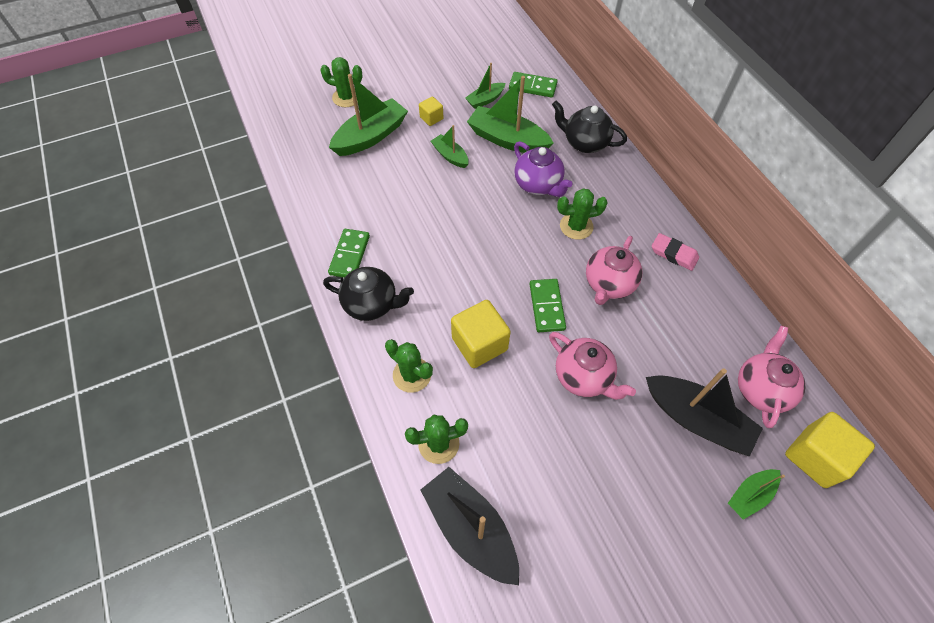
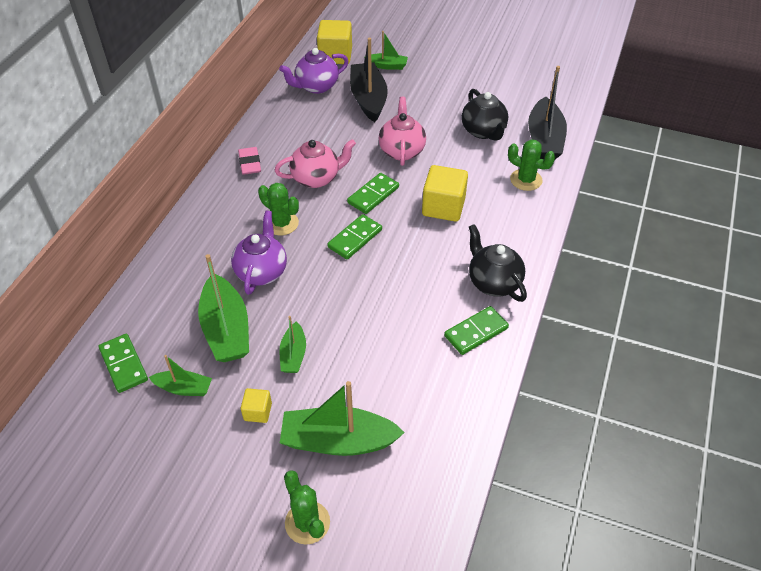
camera: 135 degrees left, 10 degrees down
green cactus [385,339,433,393] -> none
black teapot [552,101,627,153] -> black teapot moved to [462,89,508,141]
pink teapot [738,326,806,428] -> purple teapot [279,48,348,94]
none -> green domino [327,214,382,259]

